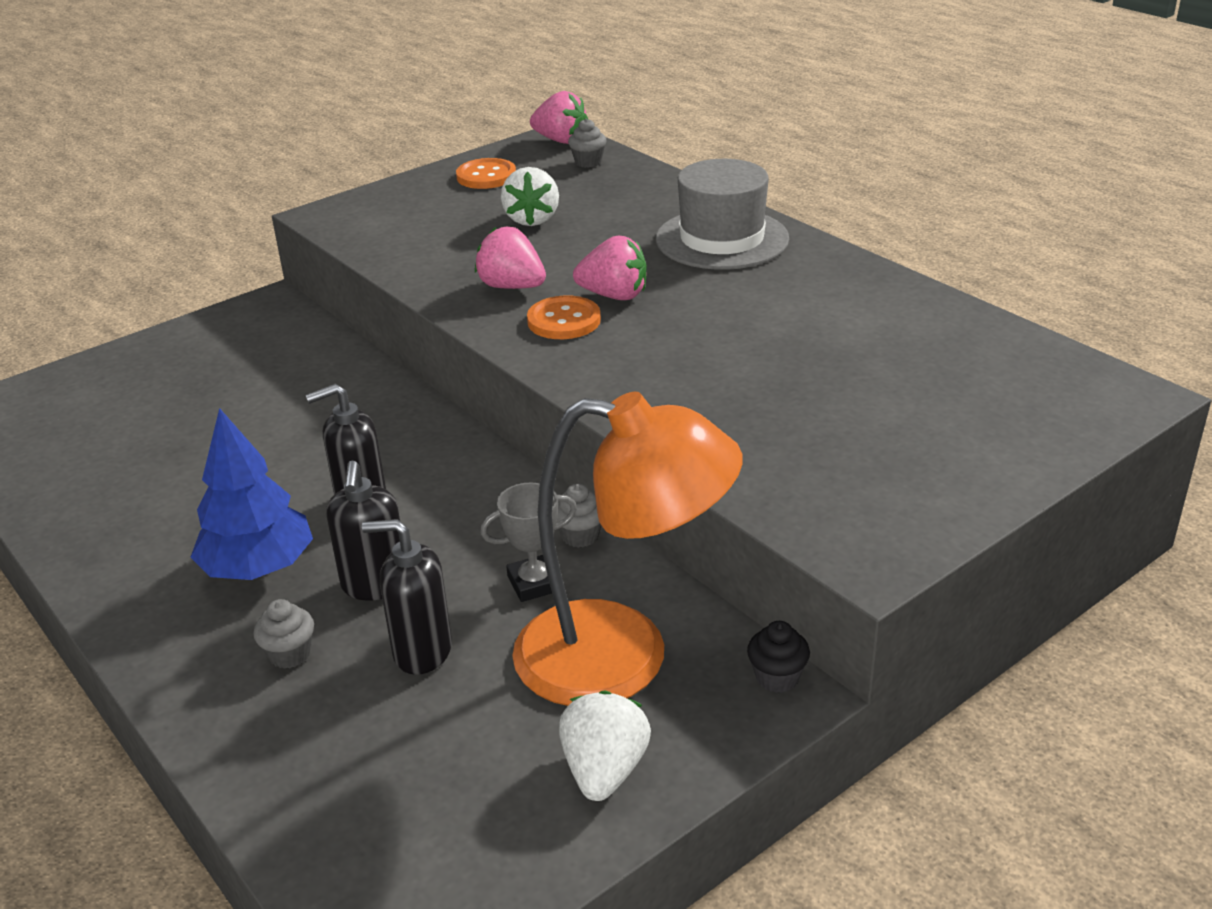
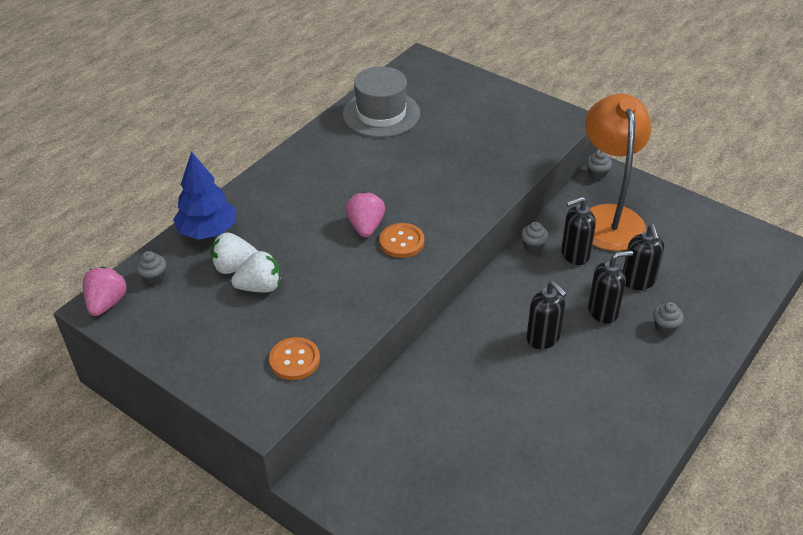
camera: 105 degrees left, 10 degrees up
blue tree [191,408,313,580] -> blue tree moved to [173,151,236,240]
orange button [456,158,516,189] -> orange button moved to [269,337,320,380]
pink strawberry [475,227,546,289] -> none
grey trophy [480,483,577,602] -> black soap dispenser [561,196,596,265]
white strawberry [559,690,651,801] -> white strawberry moved to [210,232,258,274]
grey hat [656,159,789,270] -> grey hat moved to [343,66,420,138]
black cupcake [747,621,810,693] -> grey cupcake [586,150,612,180]

